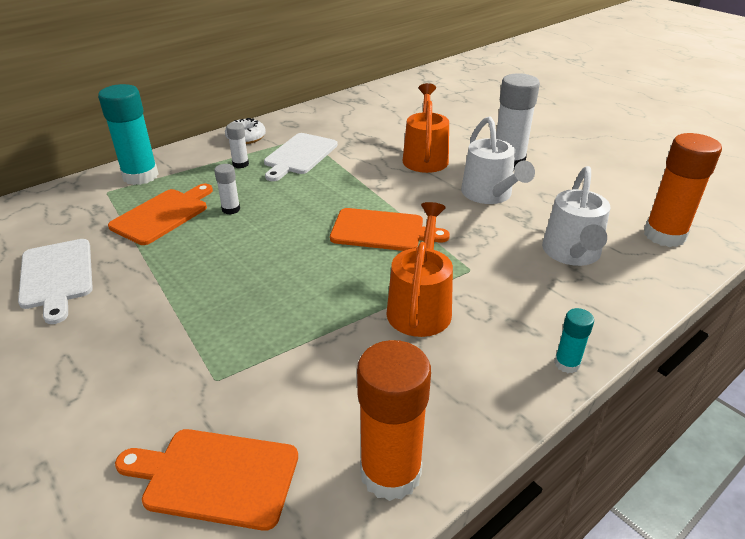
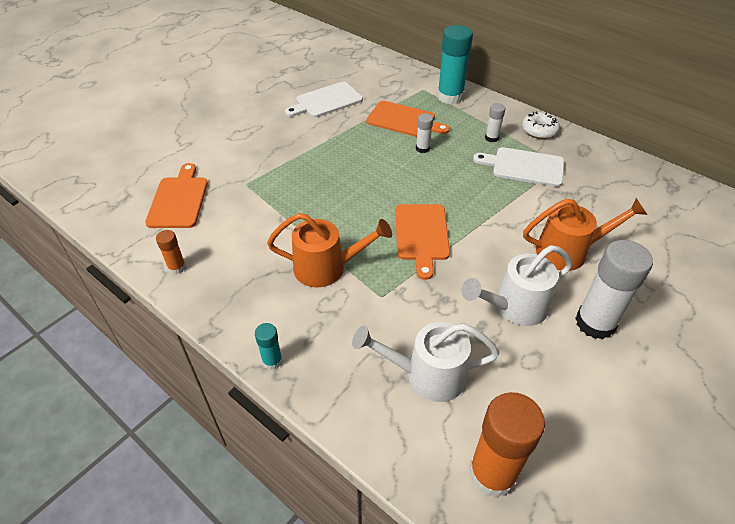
camera: 80 degrees right, 10 degrees up
orange glue stick [357,340,431,501] -> orange glue stick [156,230,186,274], size x0.49

